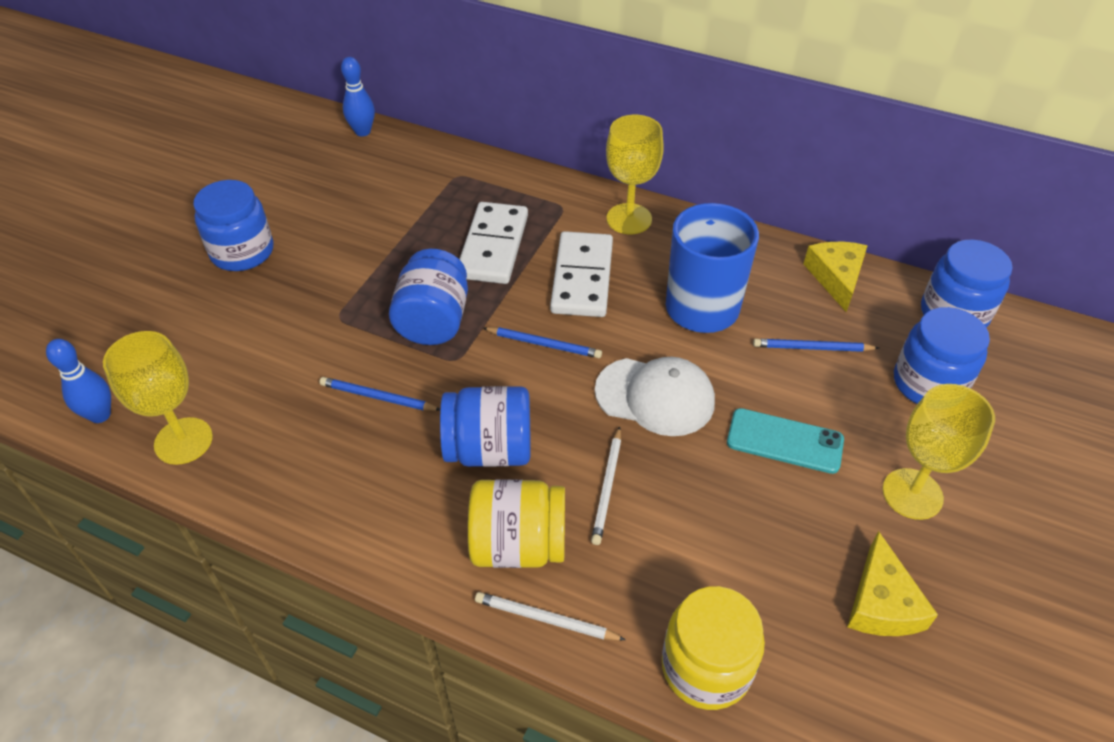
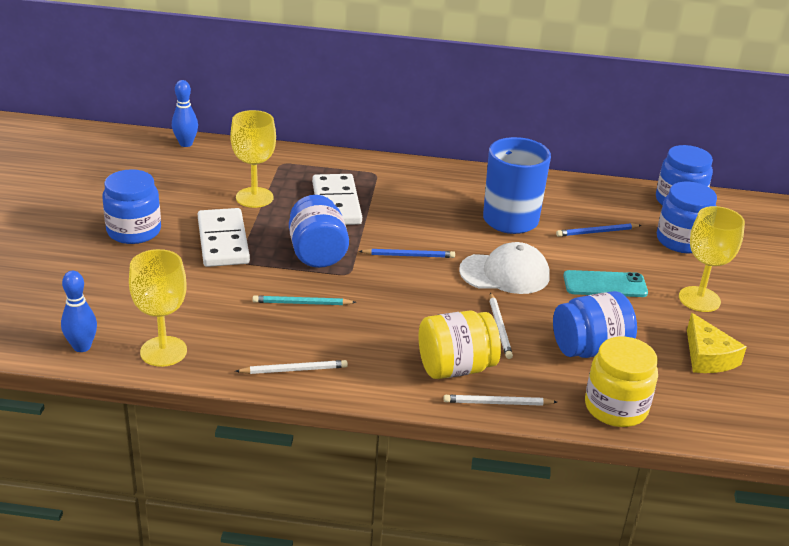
camera: 20 degrees left, 15 degrees down
blue pencil [319,377,440,411] -> turquoise pencil [252,295,356,305]
blue jar [440,386,531,467] -> blue jar moved to [553,291,637,358]
white domino [550,231,613,317] -> white domino moved to [198,208,250,267]
yellow goblet [606,115,664,234] -> yellow goblet moved to [230,110,276,208]
yellow cheese [803,242,867,312] -> none
none -> white pencil [235,360,348,374]

